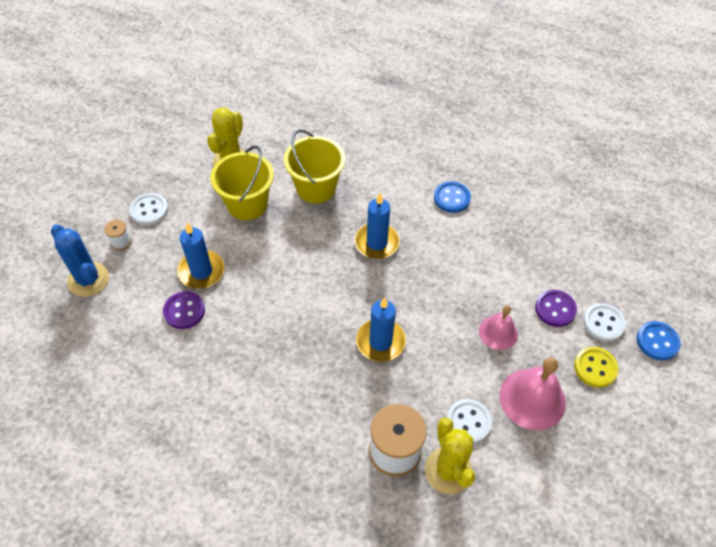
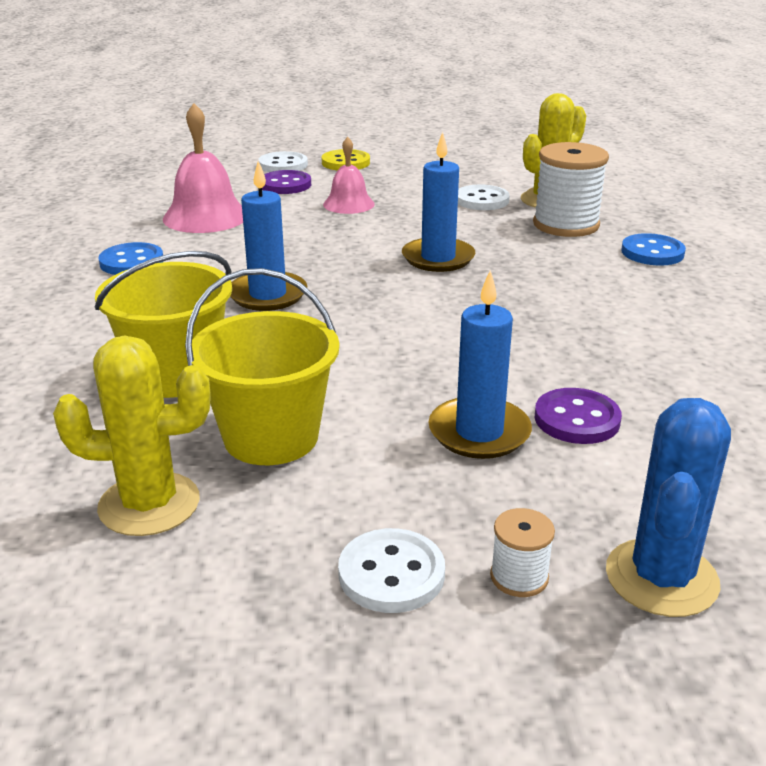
camera: 115 degrees left, 25 degrees down
pink bell [499,357,566,430] -> pink bell moved to [163,103,243,233]
blue button [637,321,681,361] -> blue button moved to [621,233,686,266]

